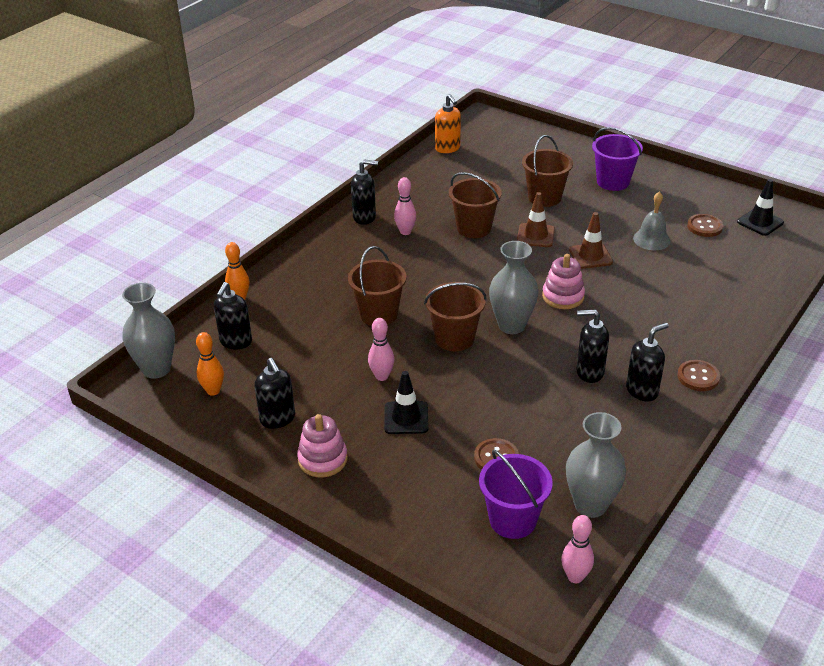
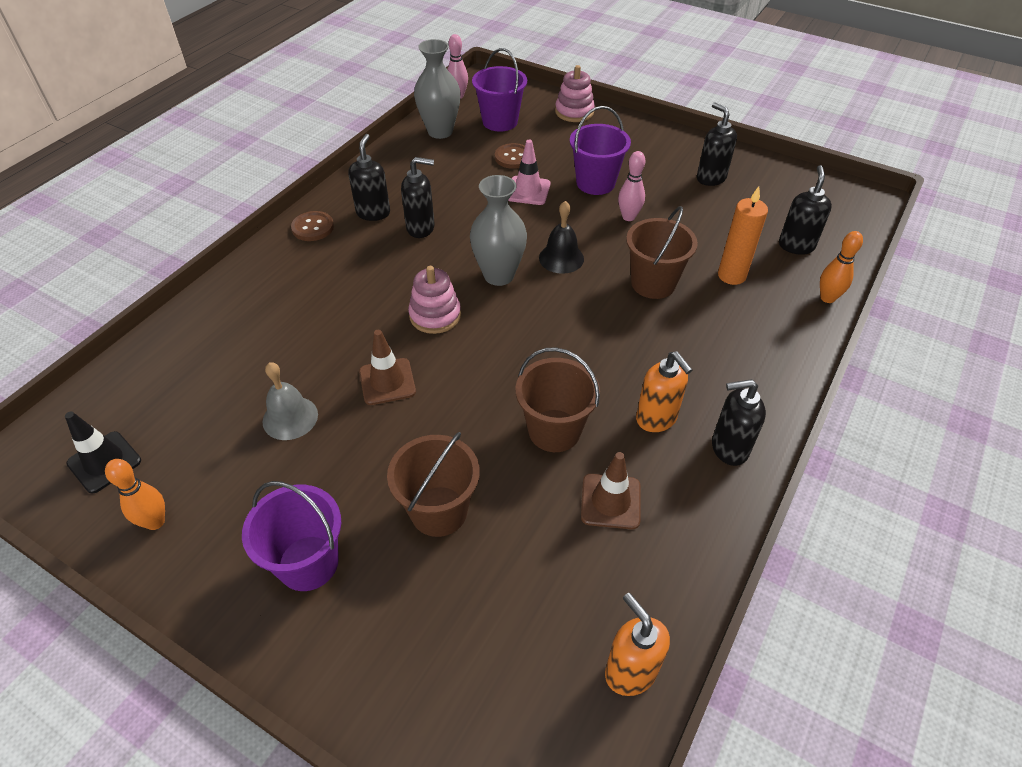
camera: 175 degrees right, 10 degrees up
grey vase [122,283,175,379] -> none
orange bowling pin [196,332,224,396] -> orange bowling pin moved to [105,459,165,530]
pink stacking toy [297,414,348,477] -> pink stacking toy moved to [555,65,595,122]
black traffic cone [384,371,429,434] -> purple bucket [570,106,631,195]
pink bowling pin [394,177,416,235] -> orange soap dispenser [636,351,692,432]
brown bucket [424,282,487,351] -> black bell [539,201,584,274]
brown traffic cone [517,192,555,247] -> brown traffic cone moved to [581,452,641,529]
black soap dispenser [626,323,669,402] -> black soap dispenser turned 135 degrees clockwise [348,134,390,221]
brown button [687,214,723,237] -> none
none -> pink traffic cone [508,140,550,205]
none -> orange candle [718,186,768,285]

